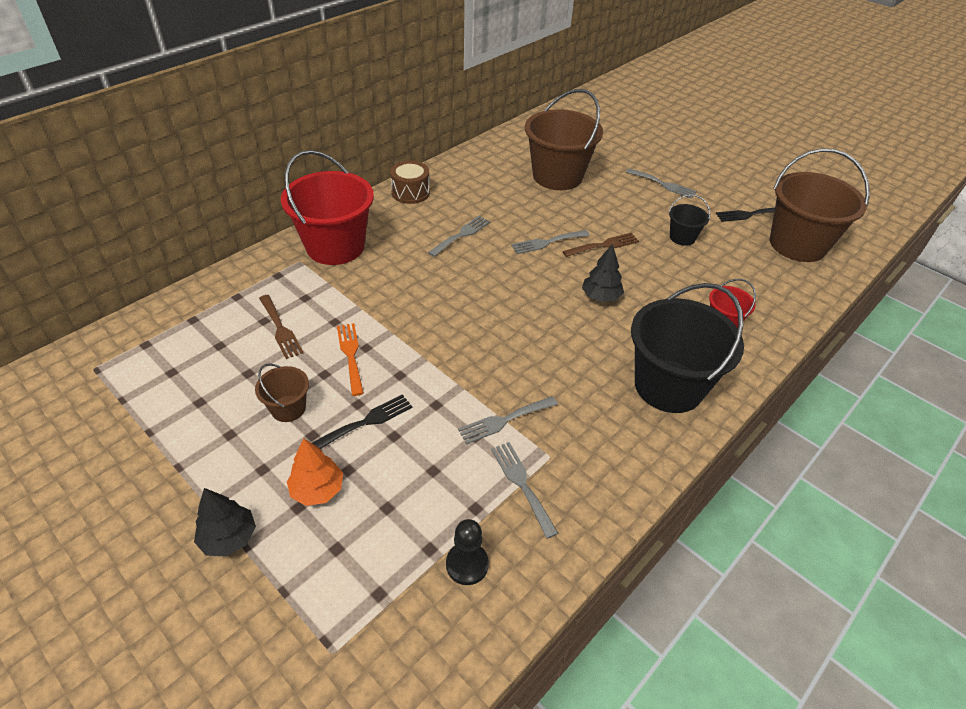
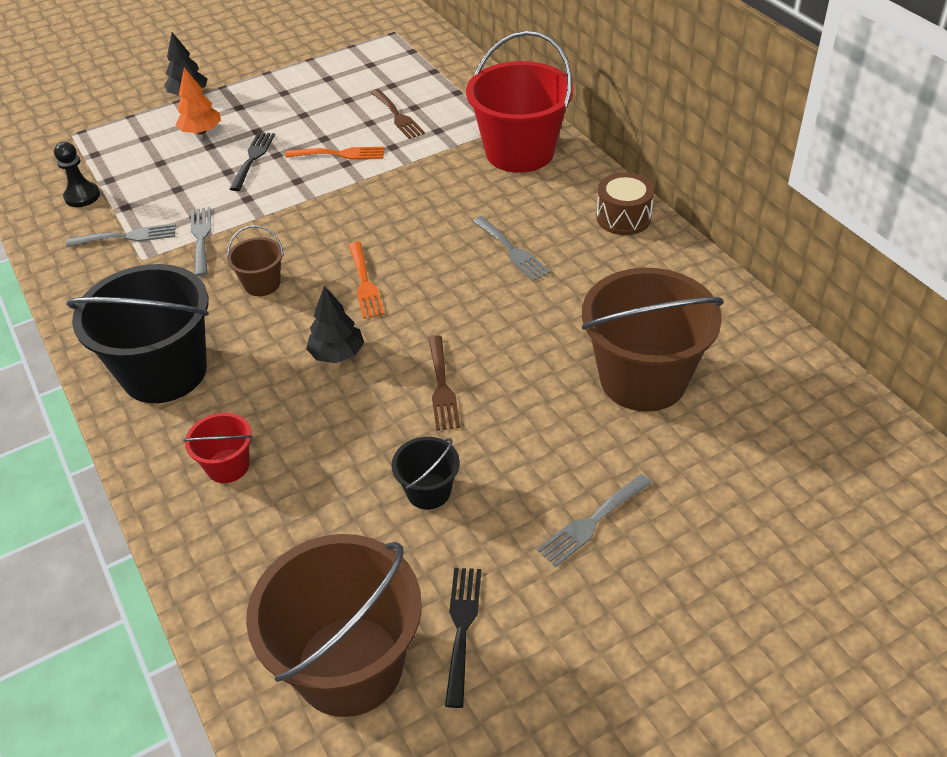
camera: 110 degrees right, 0 degrees up
brown bucket [255,363,309,422] -> brown bucket moved to [227,225,284,296]
brown fork [259,295,303,359] -> brown fork turned 105 degrees counterclockwise [371,89,425,139]
black fork [312,394,413,449] -> black fork turned 150 degrees counterclockwise [230,132,275,191]
grey fork [511,230,590,254] -> none
none -> orange fork [349,241,385,319]

